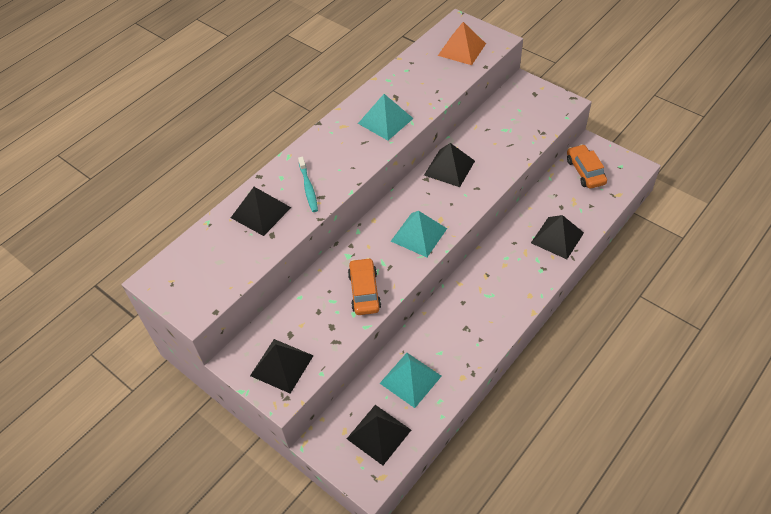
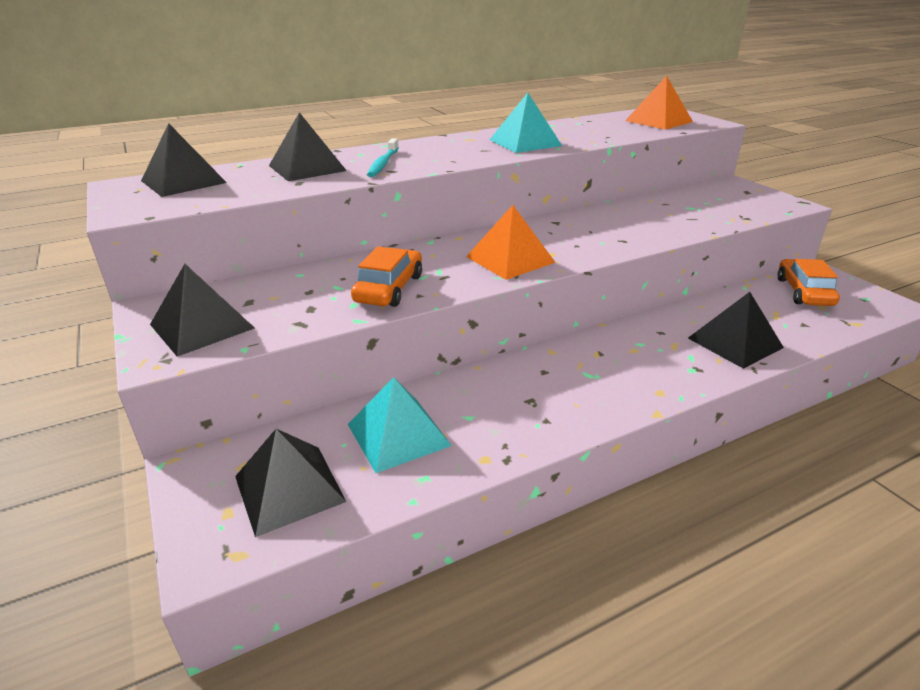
camera: 20 degrees right, 20 degrees down
turquoise pyramid [391,211,447,257] -> orange pyramid [466,205,556,280]
black pyramid [424,143,475,187] -> black pyramid moved to [141,123,227,197]

